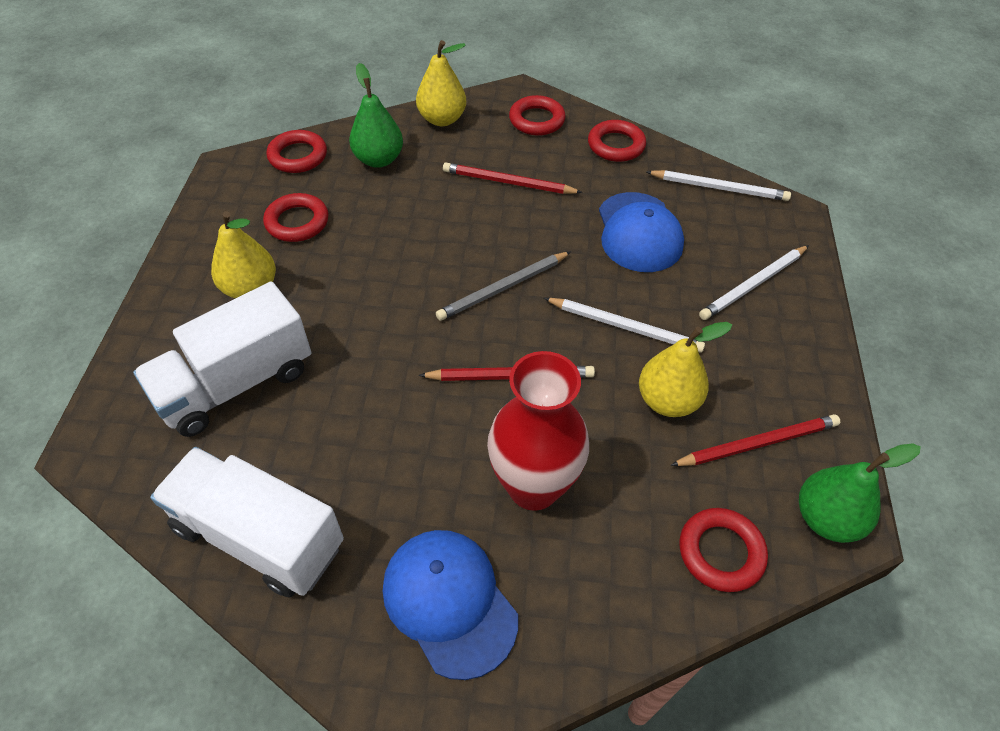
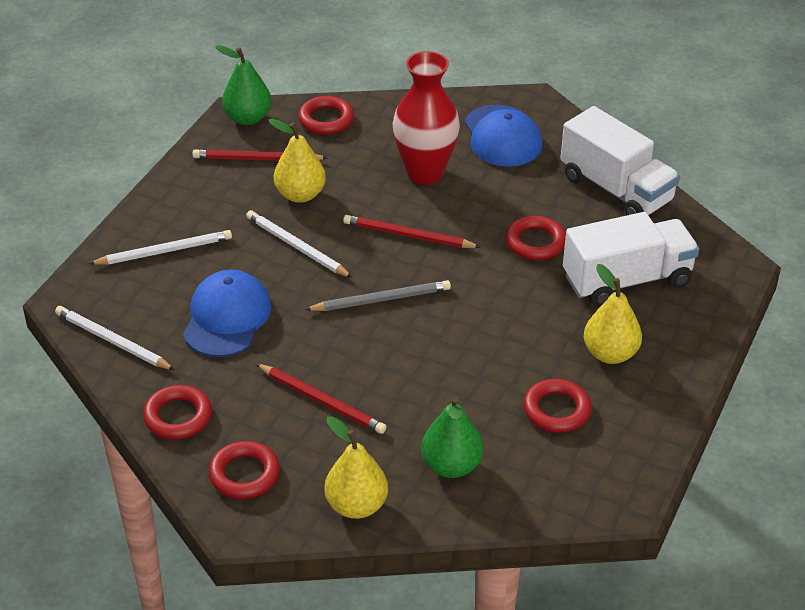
camera: 160 degrees left, 10 degrees down
red ring [266,130,327,173] -> red ring moved to [506,216,566,260]

